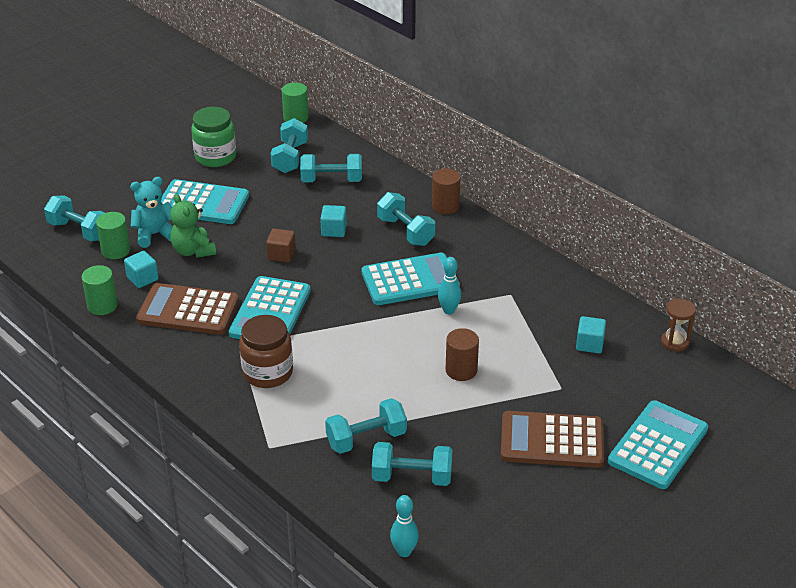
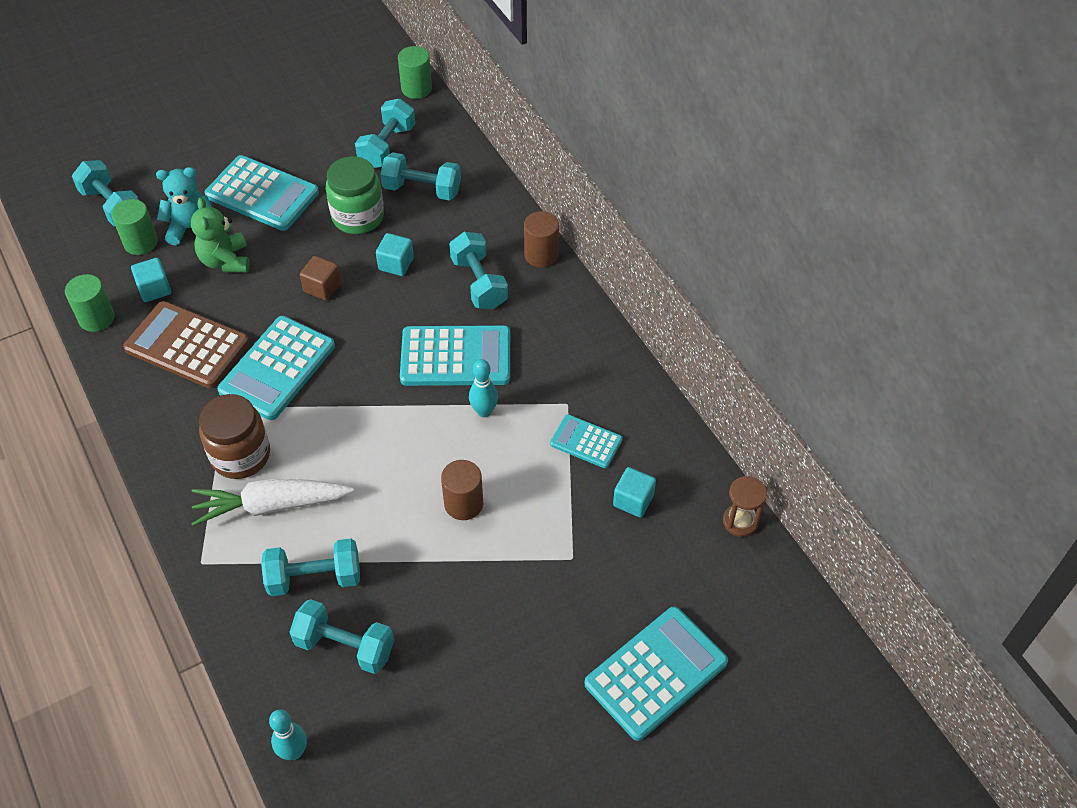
camera: 15 degrees right, 15 degrees up
green jar [191,107,236,167] -> green jar moved to [326,156,384,234]
brown calculator [501,411,604,468] -> none
none -> white carrot [192,479,354,526]
none -> turquoise calculator [550,414,622,468]

